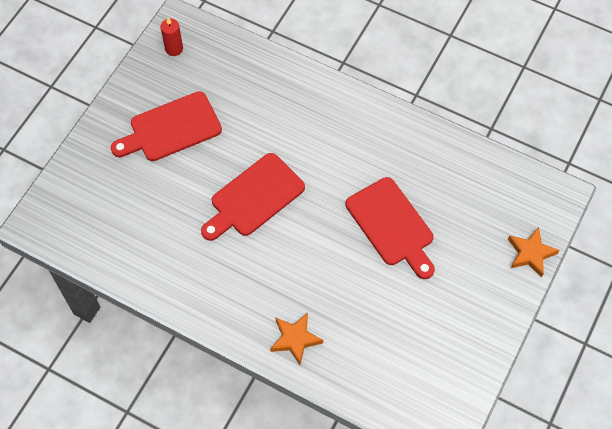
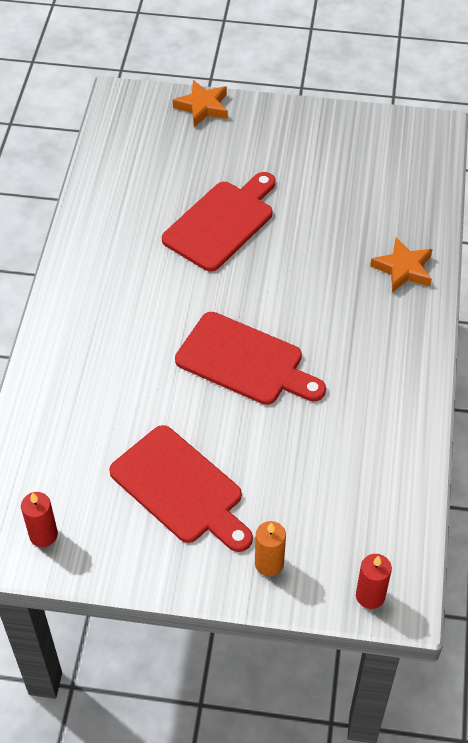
camera: 110 degrees left, 10 degrees down
none -> orange candle [255,521,286,576]
none -> red candle [356,554,392,609]

